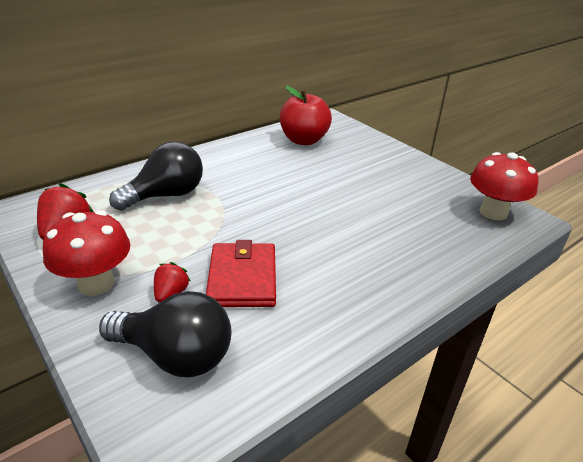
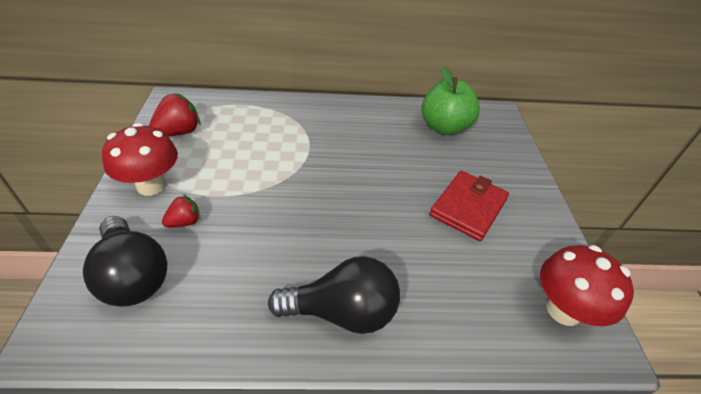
camera: 35 degrees right, 10 degrees up
black light bulb [109,141,203,211] -> black light bulb moved to [268,256,400,334]
red wallet [206,240,276,307] -> red wallet moved to [430,171,509,241]
red apple [280,86,332,145] -> green apple [422,67,480,135]

